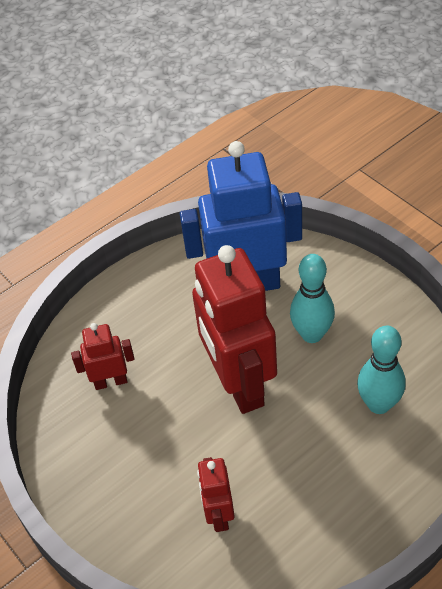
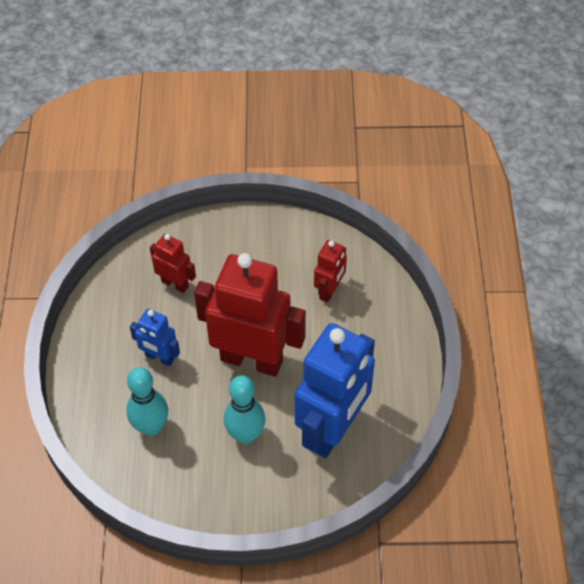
camera: 125 degrees right, 5 degrees up
none -> blue robot [130,309,180,367]

